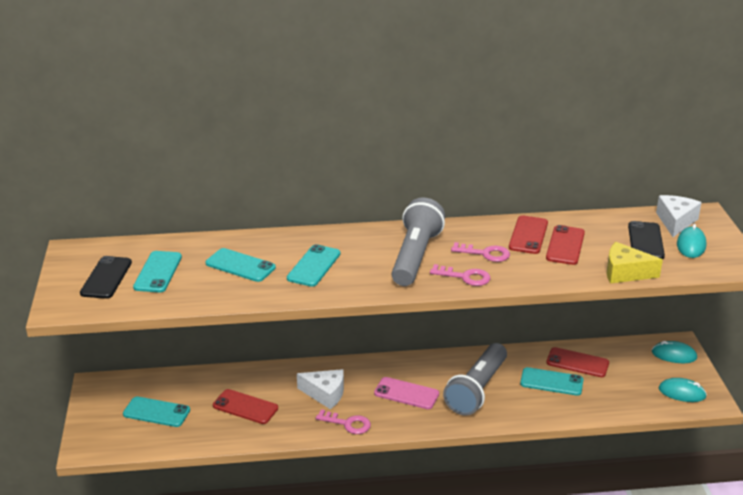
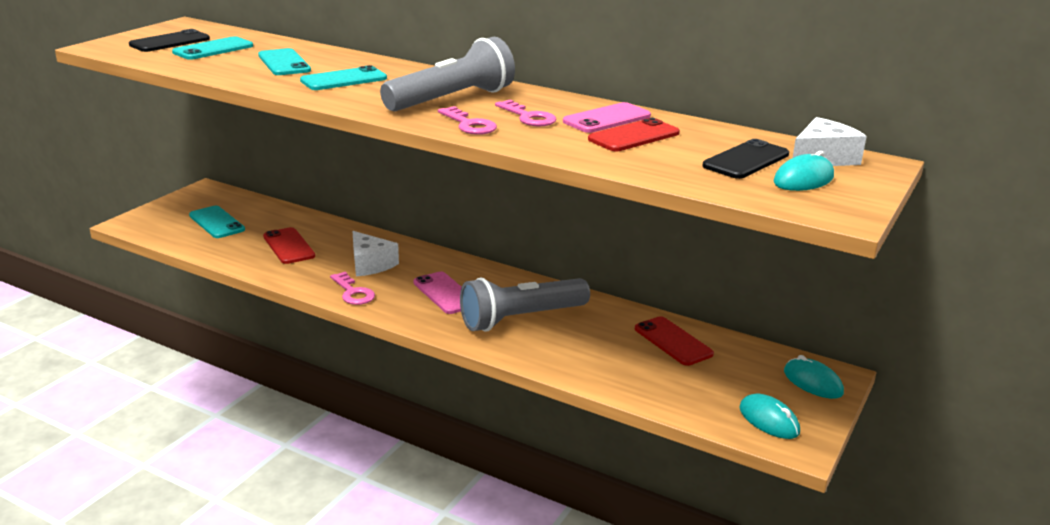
camera: 35 degrees right, 5 degrees down
red phone [509,215,548,254] -> pink phone [563,102,651,133]
turquoise phone [520,367,583,396] -> none
yellow cheese [607,242,663,283] -> none

